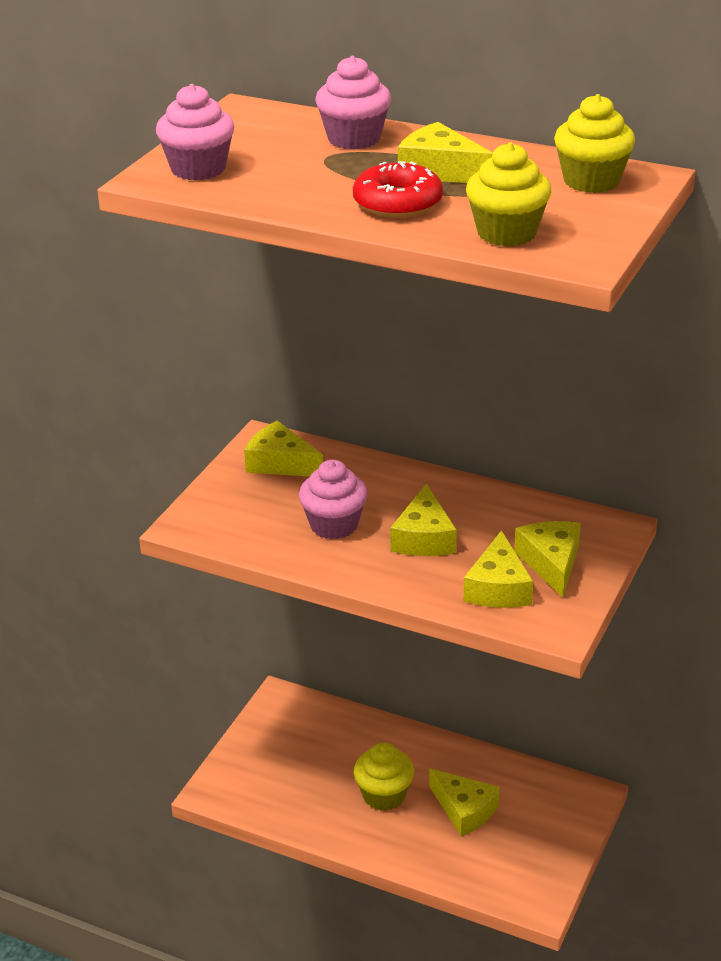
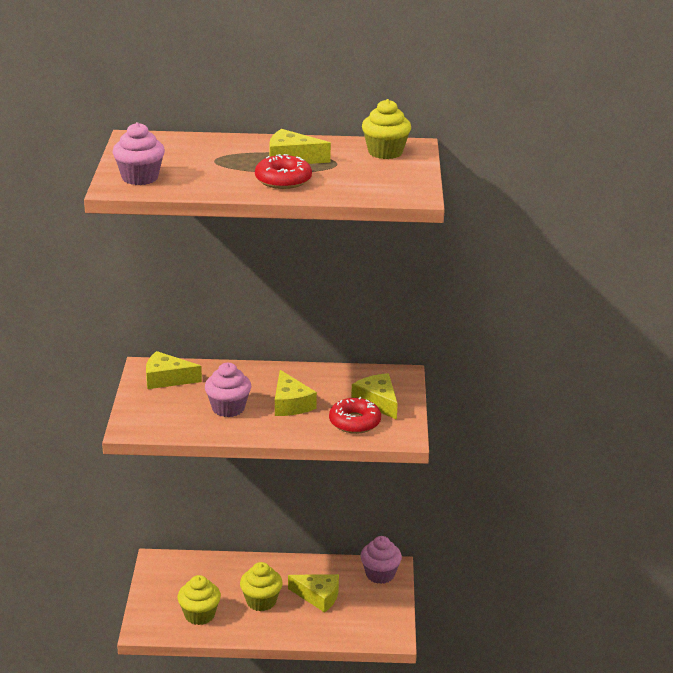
camera: 25 degrees left, 5 degrees down
pink cupcake [315,56,391,149] -> pink cupcake moved to [360,536,402,584]
yellow cheese [463,530,533,608] -> red donut [329,397,381,434]
yellow cupcake [466,142,551,246] -> yellow cupcake moved to [178,575,221,625]

